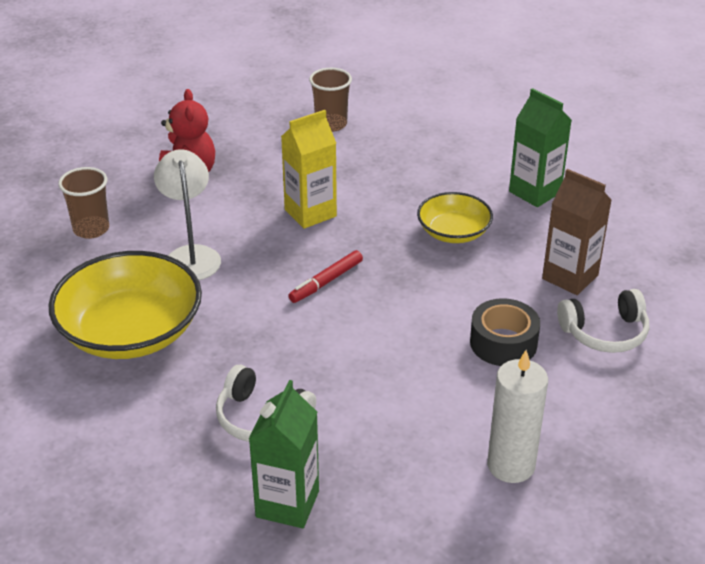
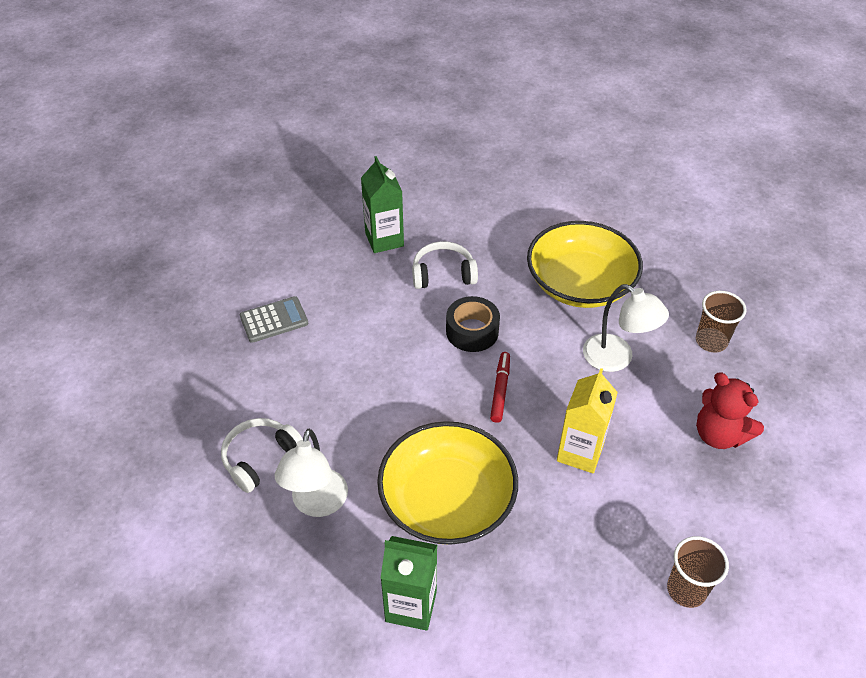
camera: 145 degrees right, 10 degrees up
yellow bowl [417,192,493,243] -> yellow bowl [377,421,518,545], size x1.78
black tape [470,298,540,366] -> black tape moved to [446,296,500,352]
white candle [487,350,548,483] -> grey calculator [240,296,309,343]
brown carton [542,169,612,295] -> white lamp [275,429,348,517]

